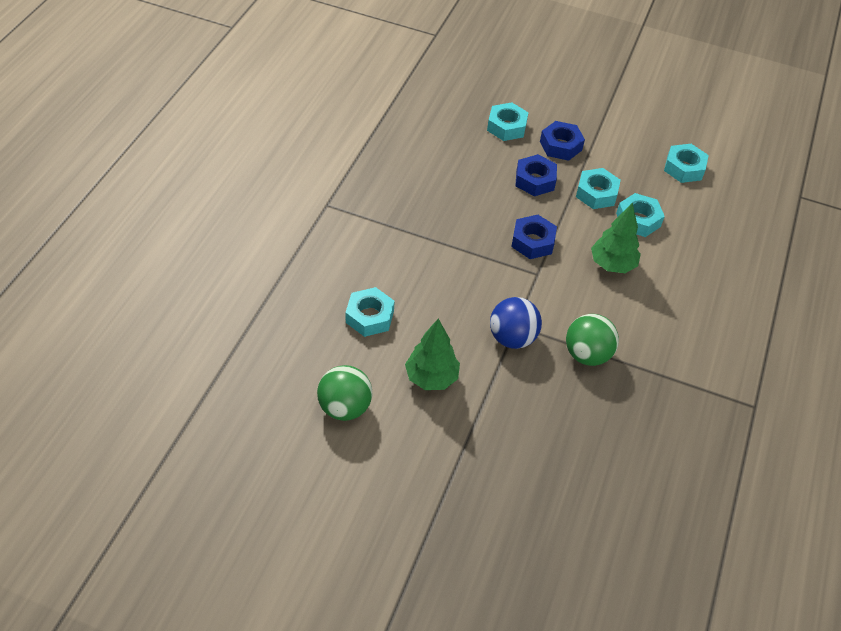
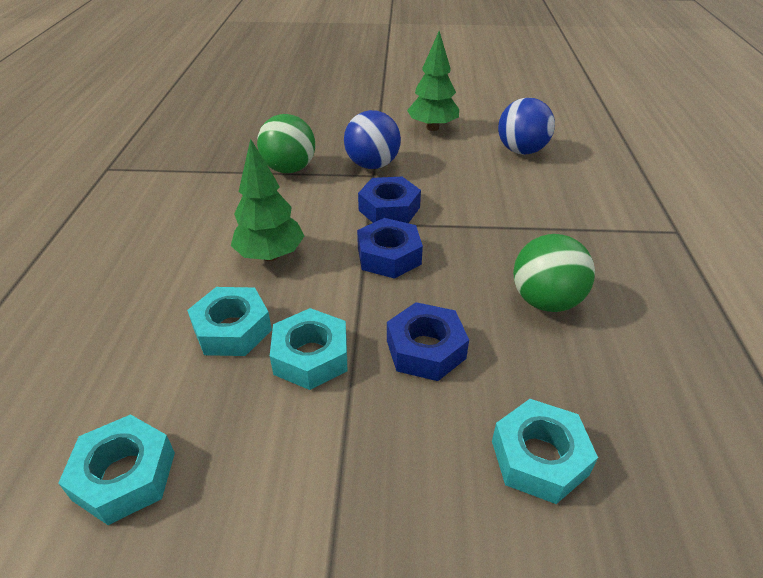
camera: 165 degrees right, 10 degrees down
green ball [317,365,372,421] -> green ball moved to [513,234,595,312]
turquoise nut [346,287,395,337] -> blue ball [498,98,555,155]
blue nut [540,121,585,161] -> blue nut moved to [358,177,421,223]

